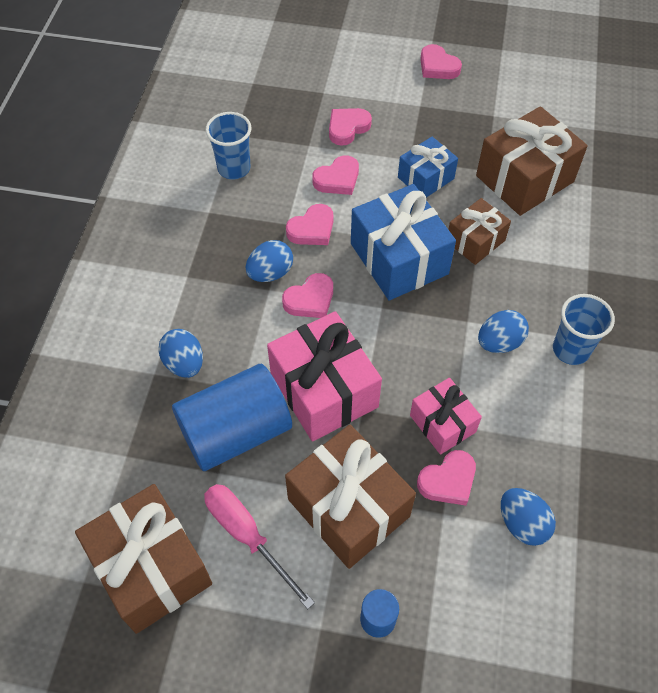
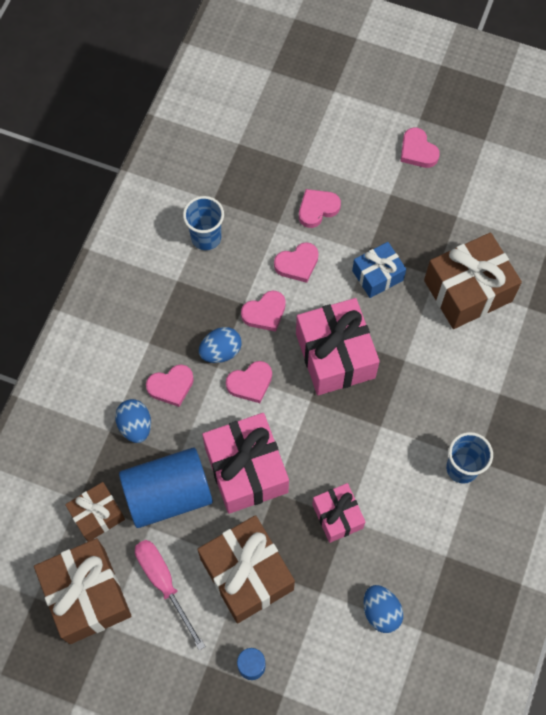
camera: 10 degrees right, 10 degrees up
blue gift [351,184,456,300] -> pink gift [296,298,380,395]
pink heart [417,450,476,506] -> pink heart moved to [146,364,194,407]
brown gift [448,198,511,265] -> brown gift moved to [65,482,125,542]
blue egg [478,310,529,353] -> none

